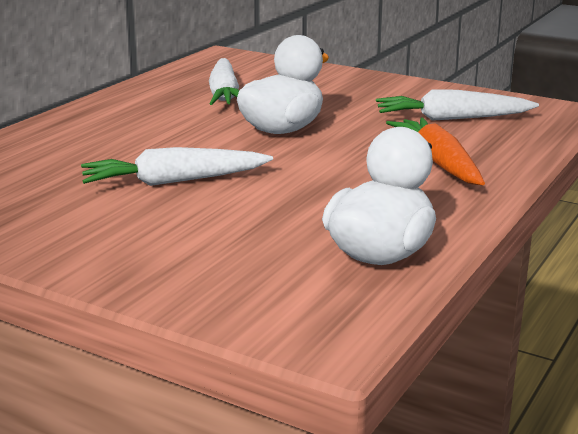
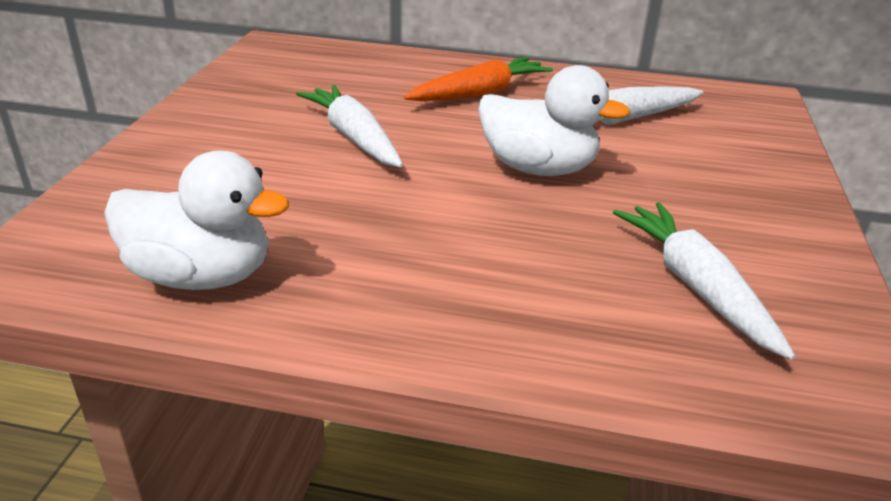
camera: 70 degrees right, 10 degrees up
orange carrot [386,117,485,185] -> orange carrot moved to [404,57,553,101]

